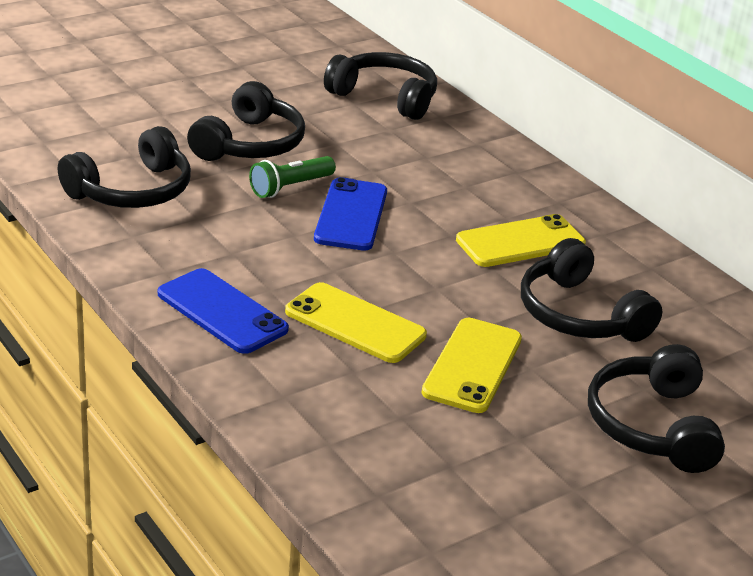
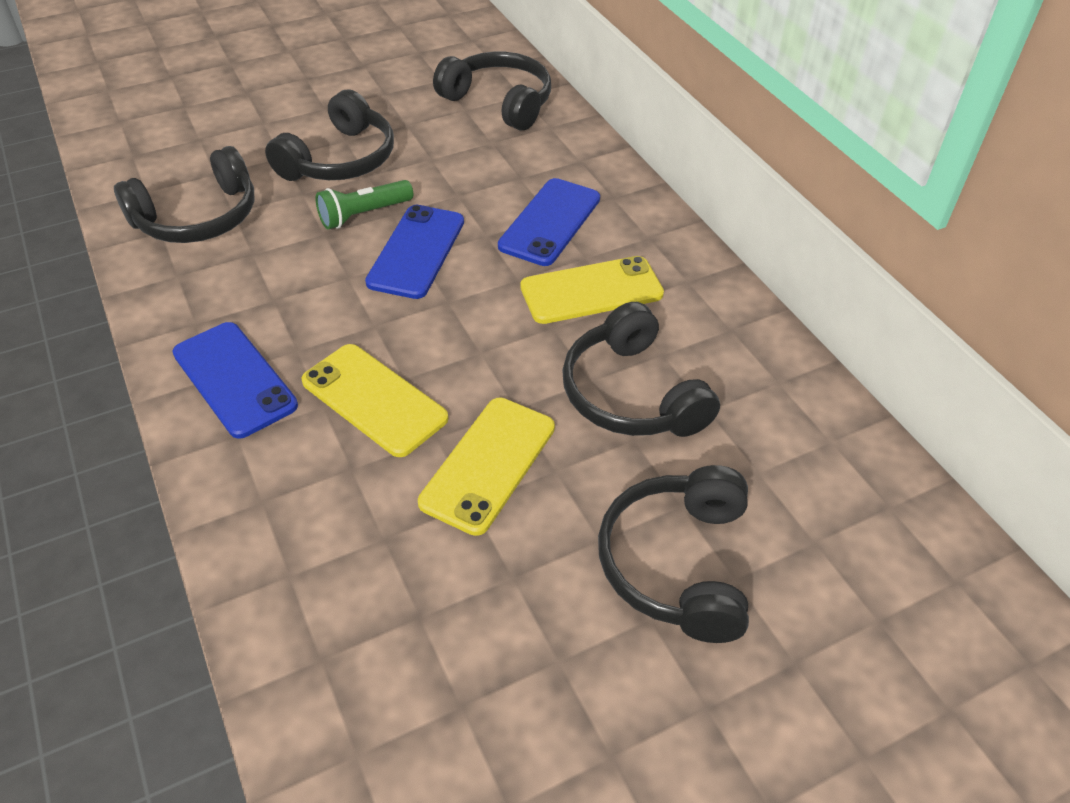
camera: 10 degrees right, 15 degrees up
none -> blue phone [498,178,600,266]

